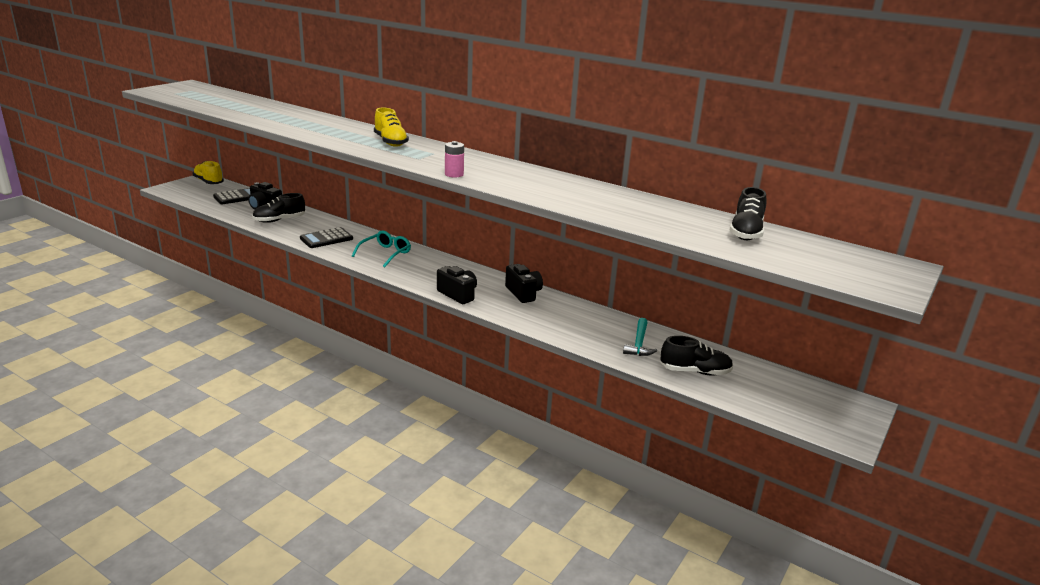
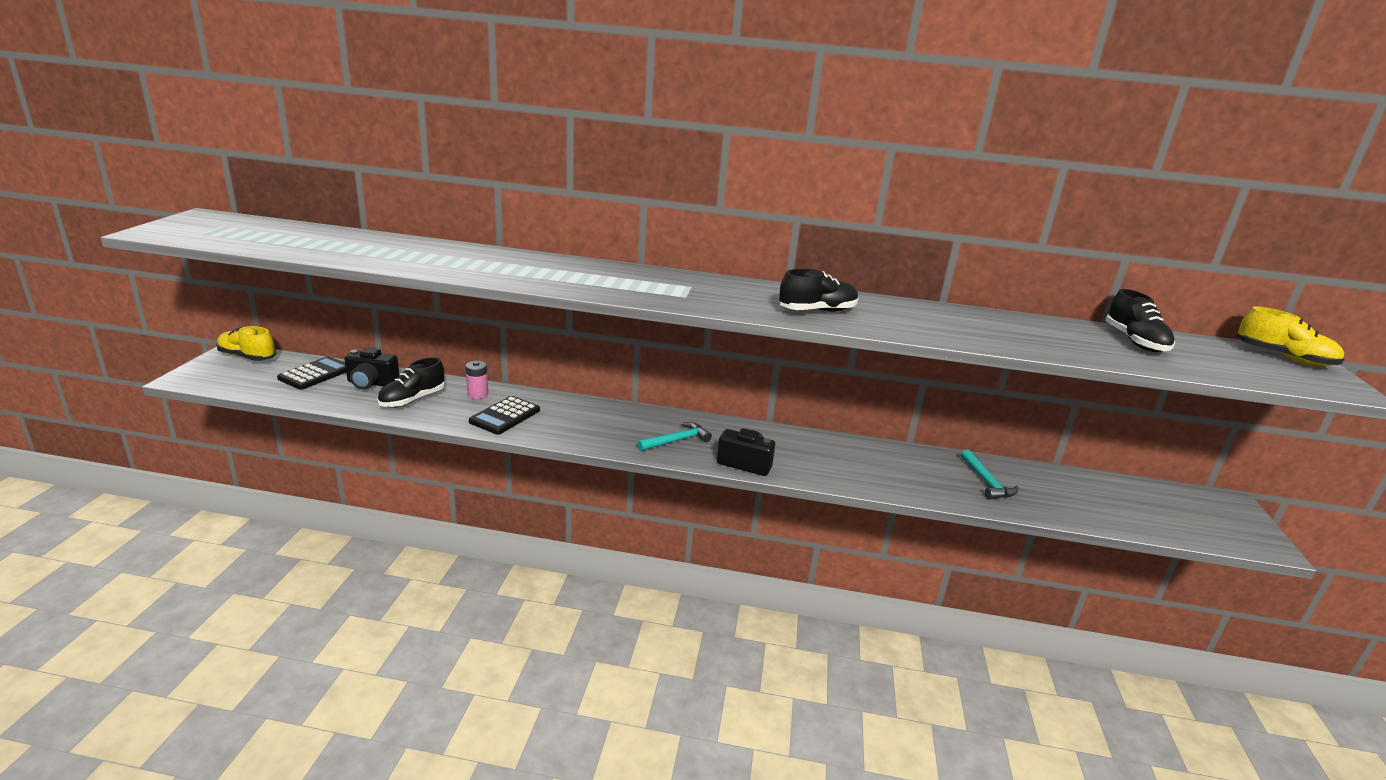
camera: 25 degrees left, 0 degrees up
turquoise glasses [352,231,411,268] -> none
yellow shoe [374,108,409,146] -> yellow shoe moved to [1237,306,1344,366]
pink battery [445,141,464,178] -> pink battery moved to [466,361,488,399]
black camera [505,264,543,303] -> none
black shoe [660,336,733,375] -> black shoe moved to [779,269,859,312]
none -> turquoise hammer [637,422,712,451]

